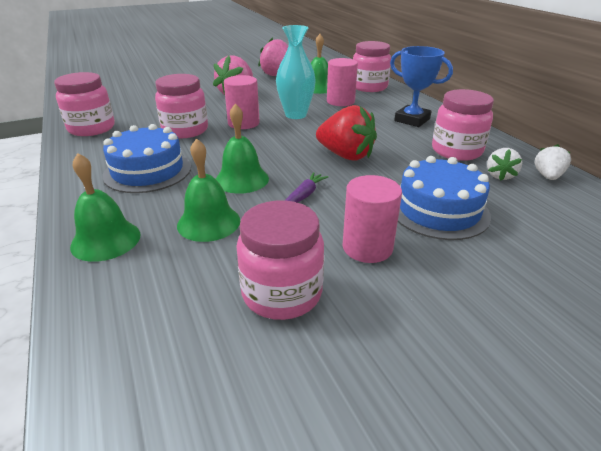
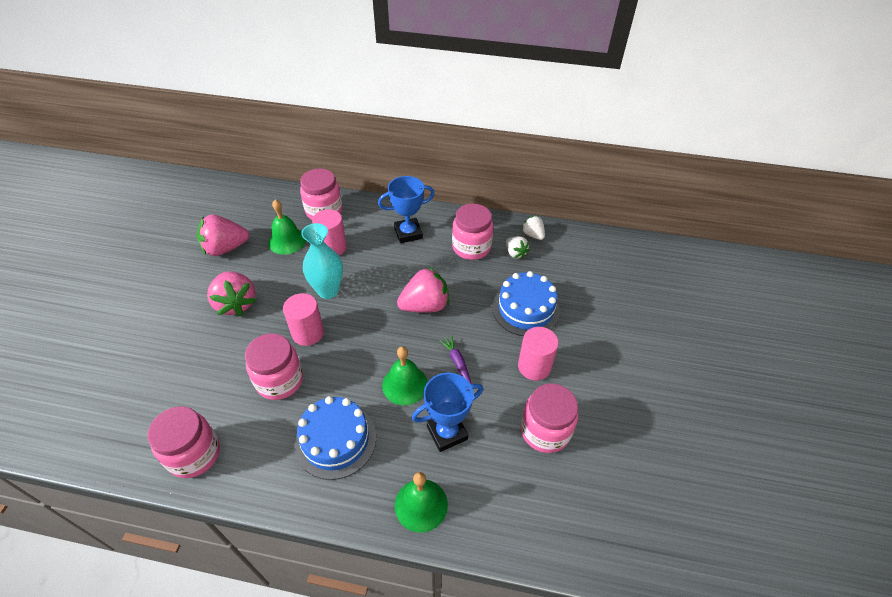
camera: 55 degrees left, 15 degrees up
green bell [177,138,240,242] -> blue trophy [412,373,483,452]
red strawberry [316,105,377,161] -> pink strawberry [397,267,449,313]

